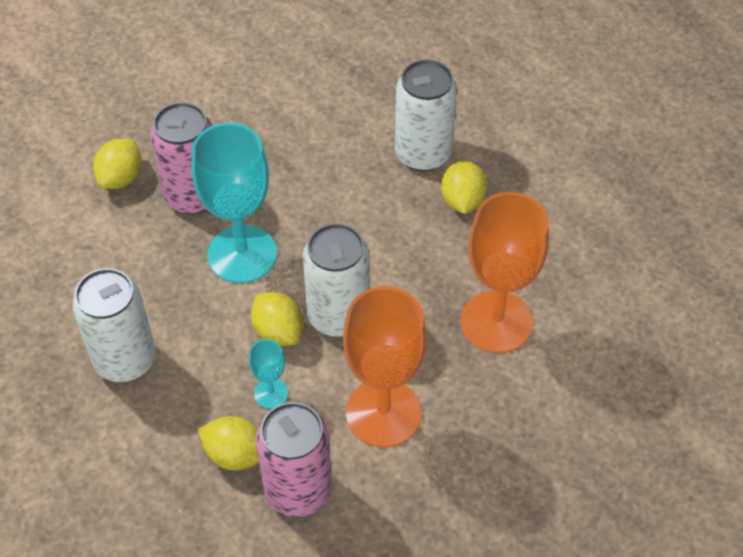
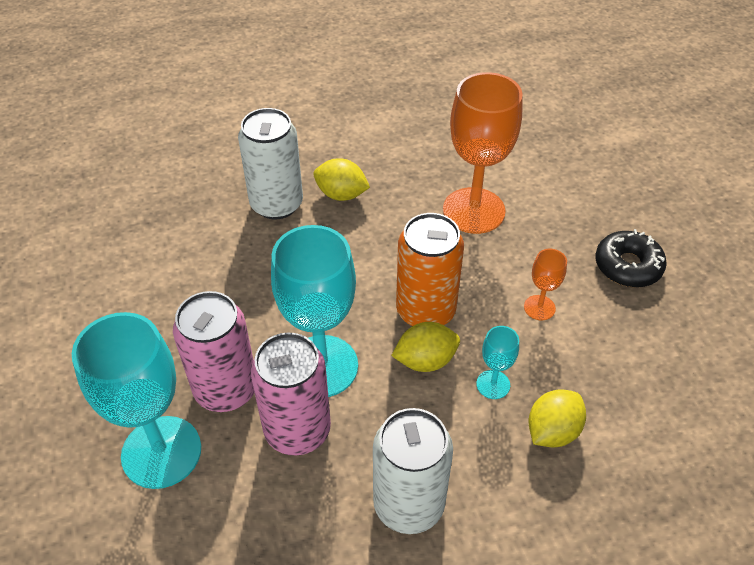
camera: 70 degrees left, 5 degrees down
yellow lemon [93,139,141,189] -> turquoise goblet [72,312,201,489]
pink can [256,402,332,517] -> pink can moved to [251,333,331,455]
white can [303,223,370,337] -> orange can [396,213,464,326]
orange goblet [343,286,427,448] -> orange goblet [524,249,567,320], size x0.45
none -> black donut [595,229,667,287]

